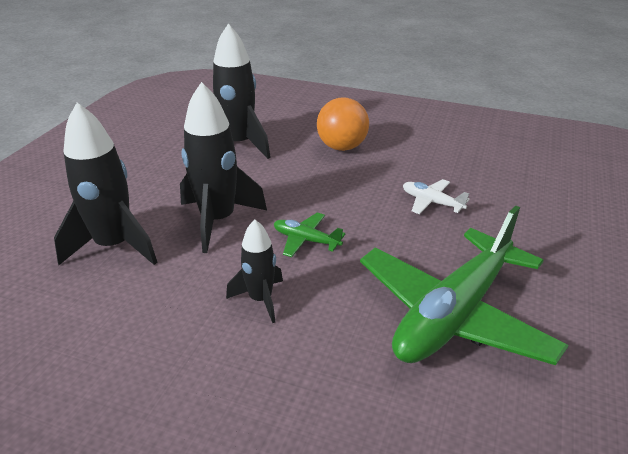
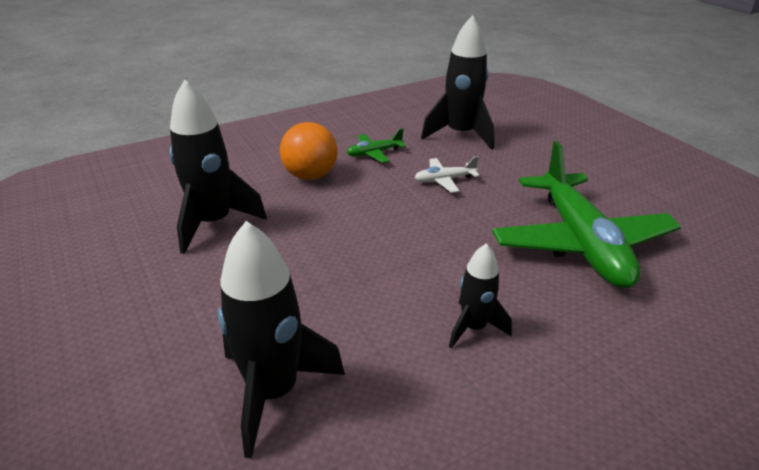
camera: 50 degrees left, 0 degrees up
black rocket [180,82,267,253] -> black rocket moved to [421,15,495,150]
green plane [274,213,345,257] -> green plane moved to [347,129,406,163]

